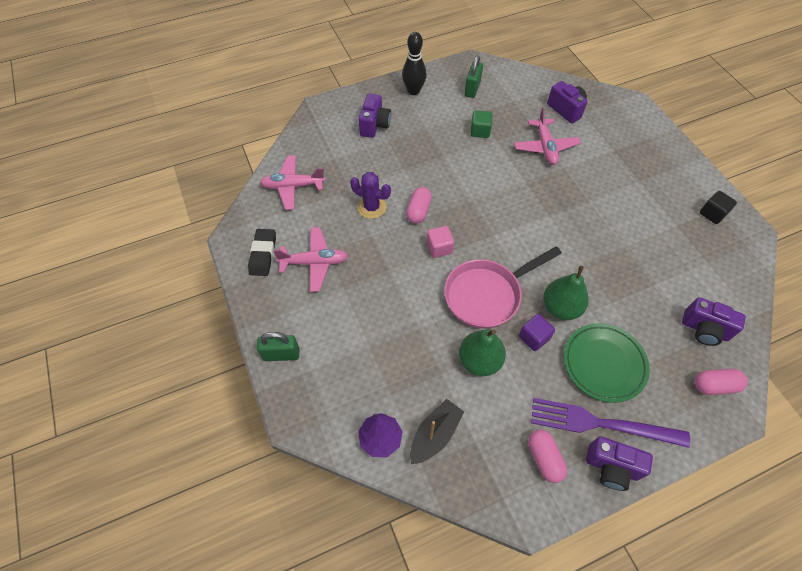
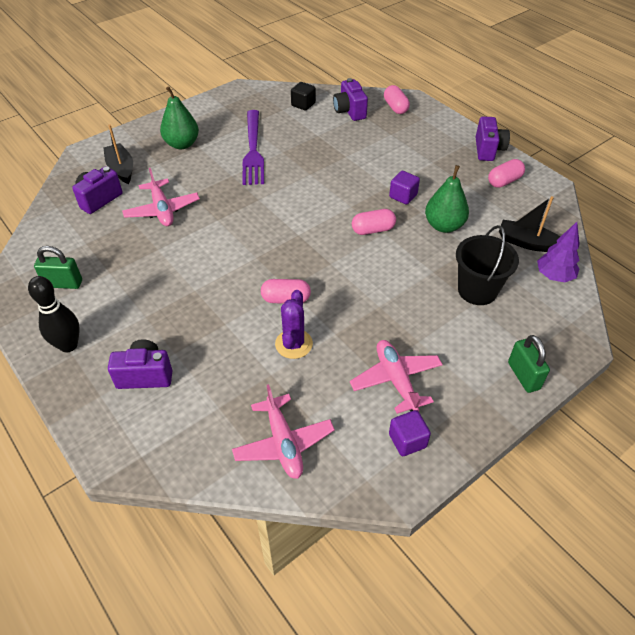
camera: 105 degrees left, 10 degrees down
black eraser [248,229,276,276] -> purple cube [389,410,431,456]
pink cube [427,226,454,258] -> none
pink pan [444,246,562,329] -> pink capsule [352,209,396,235]
green cube [470,110,493,138] -> none
pink plane [514,107,581,165] -> pink plane turned 90 degrees clockwise [122,168,200,226]
purple fork [531,398,690,448] -> purple fork moved to [242,110,264,185]
green pear [543,266,589,320] -> green pear moved to [160,86,199,149]
green plate [564,323,650,403] -> none
purple camera [682,297,746,346] -> purple camera turned 150 degrees clockwise [333,78,368,121]
black cube [700,191,737,224] -> black cube moved to [291,82,316,111]
none -> black boat [103,125,133,184]
none -> black bucket [456,225,519,305]

